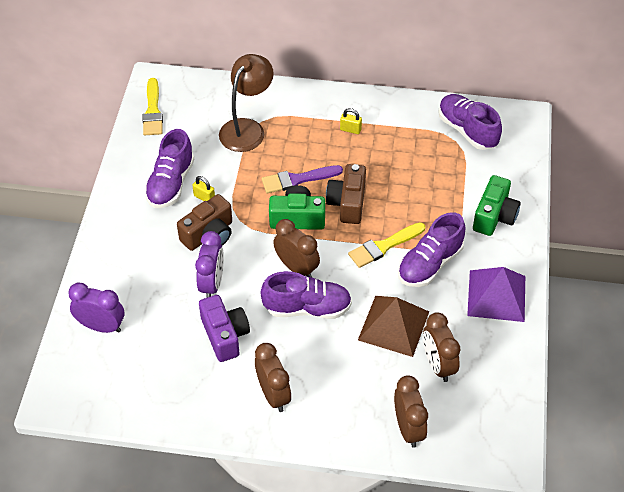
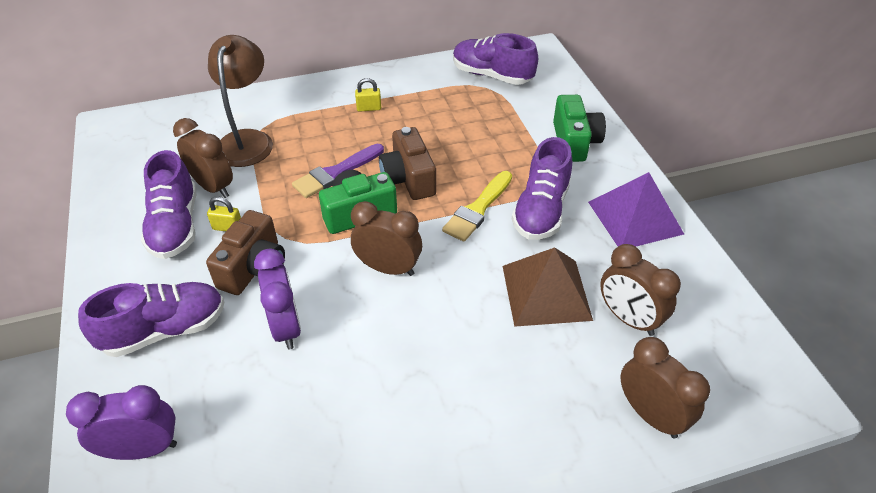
camera: 25 degrees left, 5 degrees down
yellow brush [143,78,163,135] -> none
purple camera [199,295,250,362] -> none
brown clock [255,343,291,412] -> brown clock moved to [173,118,233,198]
purple shoe [260,271,352,319] -> purple shoe moved to [78,282,224,357]

